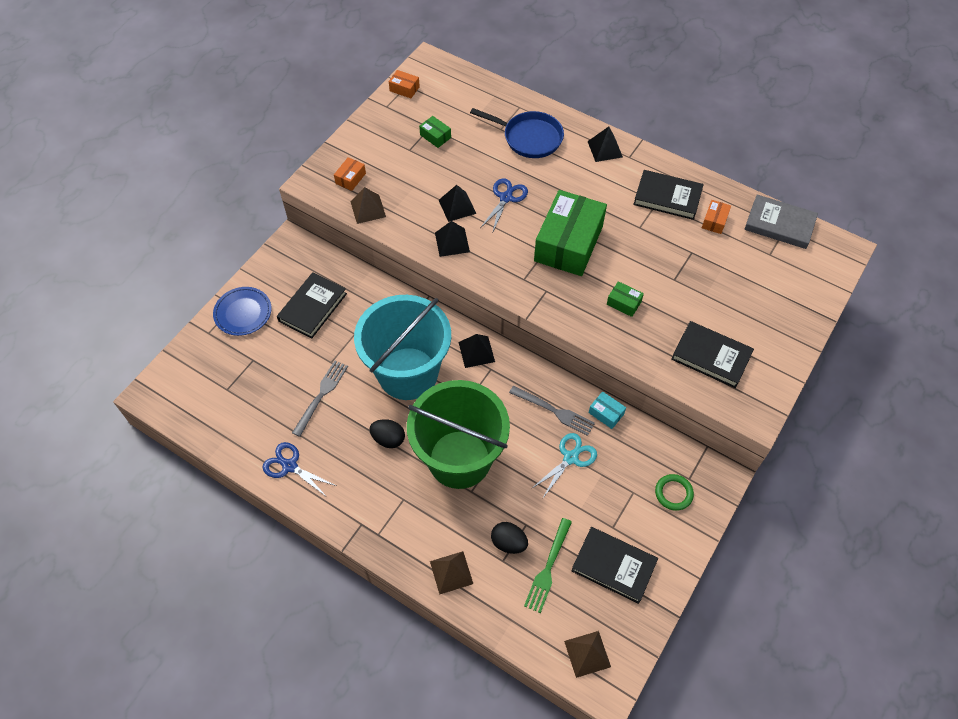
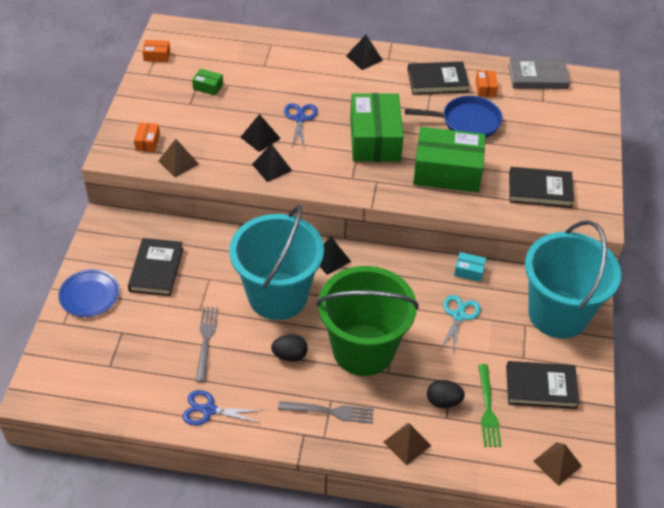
camera: 25 degrees left, 10 degrees down
blue pan [470,108,564,158] -> blue pan moved to [405,96,503,138]
grey fork [509,386,595,436] -> grey fork moved to [278,401,374,424]
green box [607,281,644,317] -> green box [413,127,485,192], size x2.44
green ring [655,474,694,511] -> turquoise bucket [525,220,621,339]

